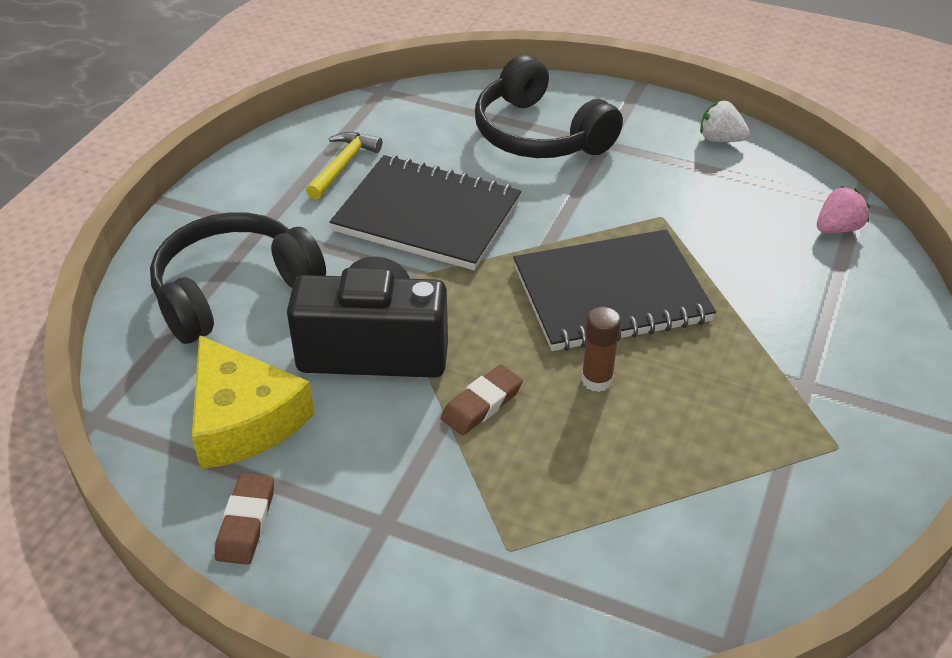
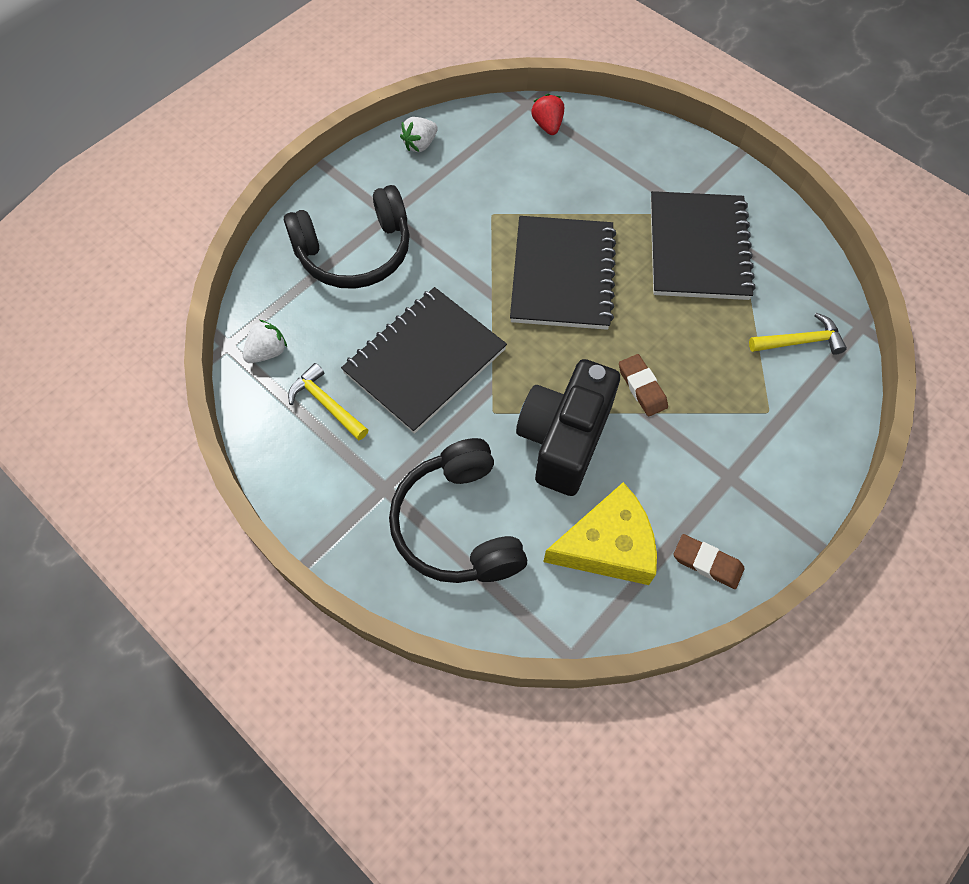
camera: 70 degrees left, 20 degrees up
brown glue stick [581,307,621,392] -> none
pink strawberry [817,186,870,233] -> red strawberry [531,94,564,135]
none -> white strawberry [243,320,287,363]
none -> black notebook [651,191,755,300]
none -> yellow hammer [749,313,847,355]

